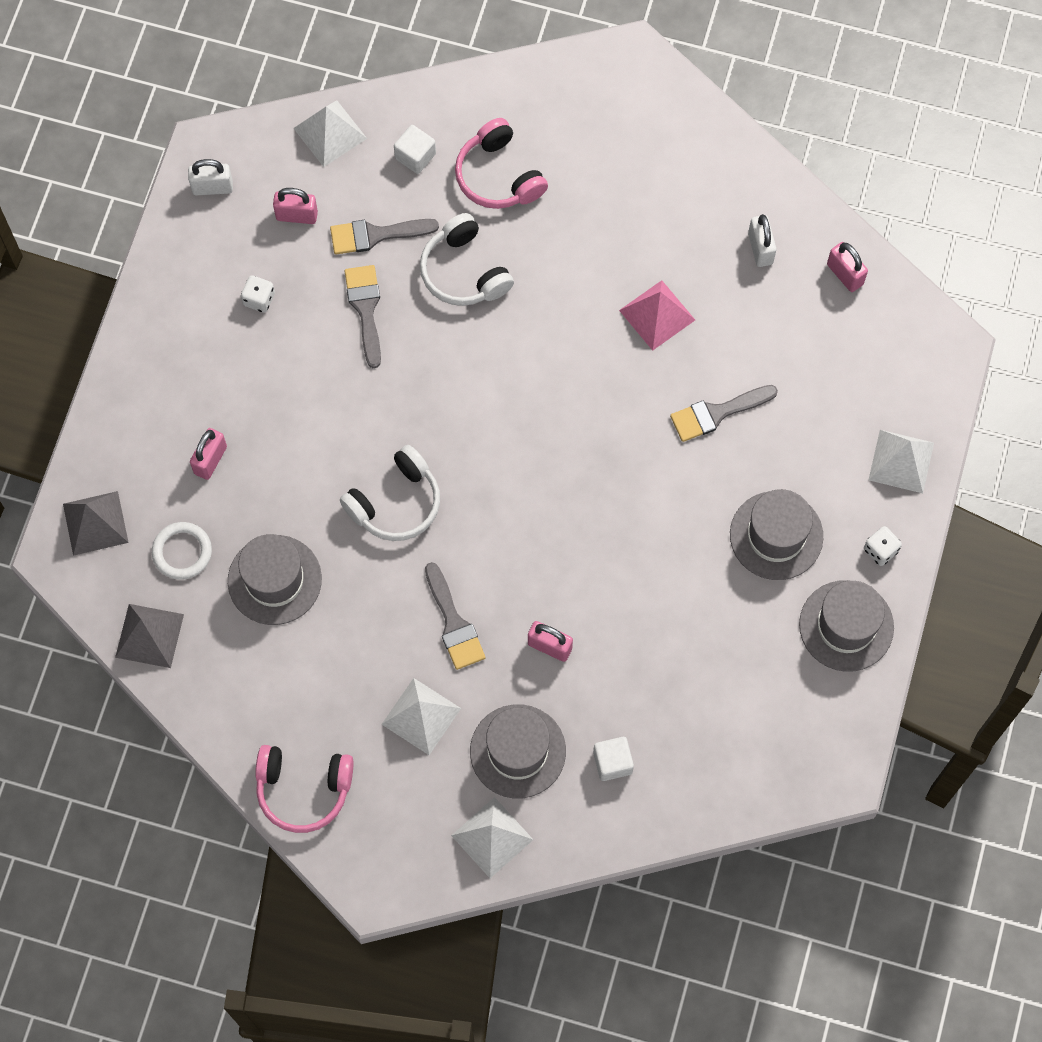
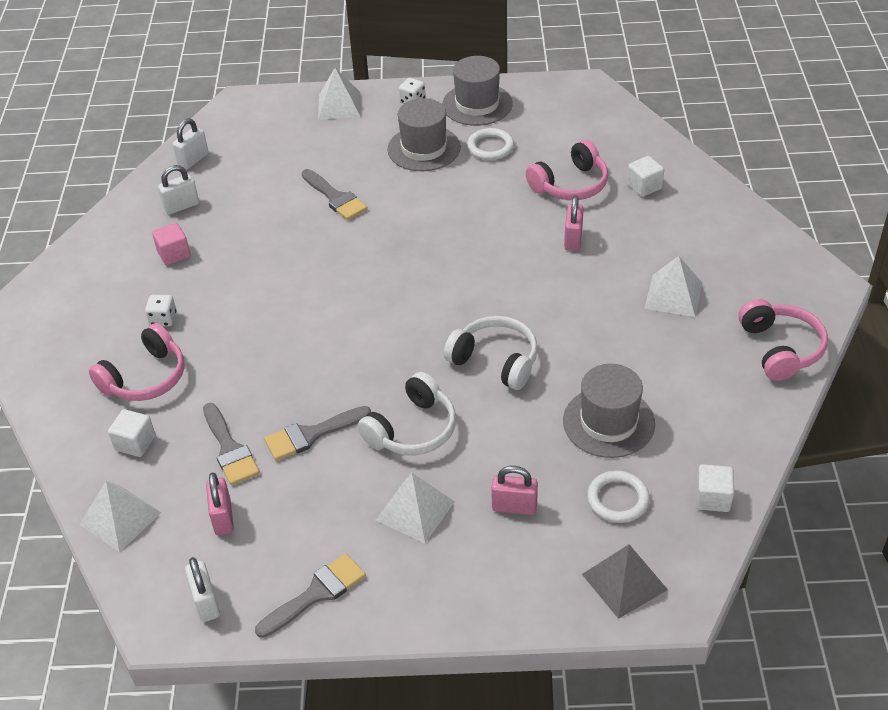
camera: 105 degrees left, 25 degrees down
grey pyramid [115,604,184,668] -> white cube [696,464,734,512]
white dice [241,275,275,313] -> white dice moved to [145,295,177,327]
white headphones [420,213,514,306] -> white headphones moved to [358,372,456,455]
grey brush [425,562,485,670] -> grey brush moved to [255,553,366,638]
white pyramid [451,797,533,878] -> white pyramid moved to [376,473,455,543]
grey hat [470,704,566,798] -> none
pink pyramid [619,280,695,351] -> none
pink padlock [827,242,868,292] -> white padlock [173,118,208,169]
none -> pink cube [152,223,191,265]
none -> white ring [467,128,514,160]
none -> pink headphones [526,140,608,200]

